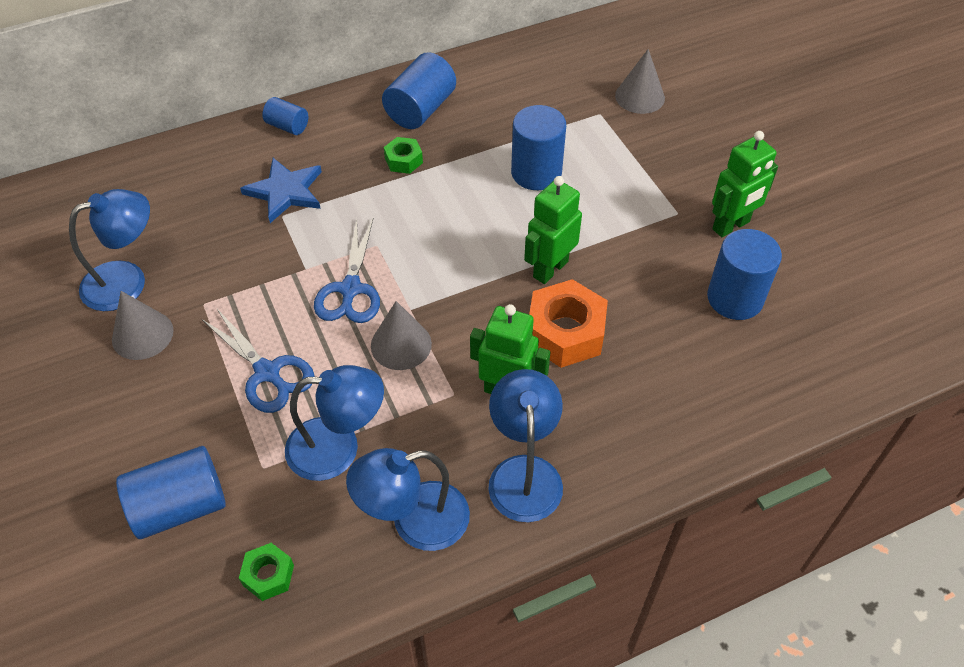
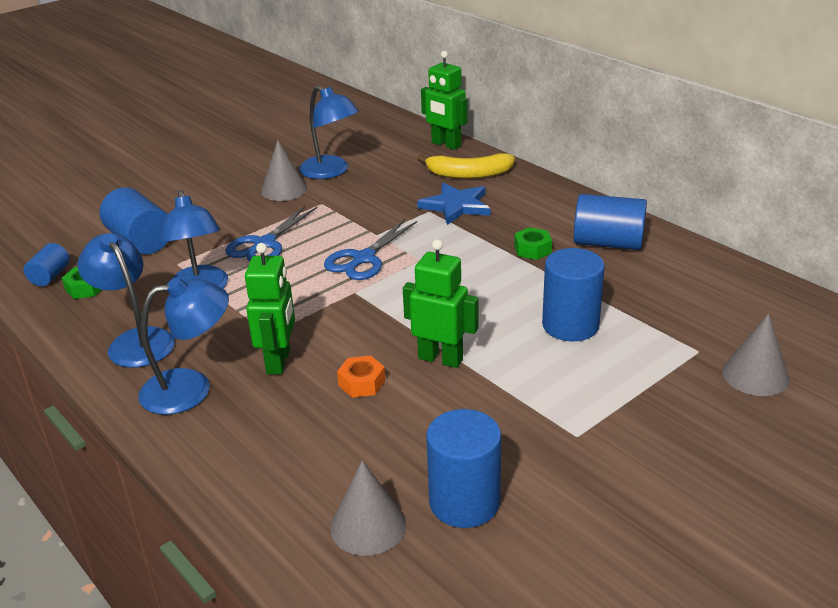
camera: 75 degrees right, 20 degrees down
blue cylinder [262,97,308,135] -> blue cylinder moved to [23,243,70,286]
blue scissors [314,218,380,323] -> blue scissors turned 45 degrees counterclockwise [324,219,417,280]
grey cone [371,301,432,370] -> grey cone moved to [330,461,406,556]
orange nut [529,279,608,368] -> orange nut [337,356,385,398], size x0.52
green robot [712,131,778,237] -> green robot moved to [421,51,468,150]
none -> yellow banana [417,153,515,179]

